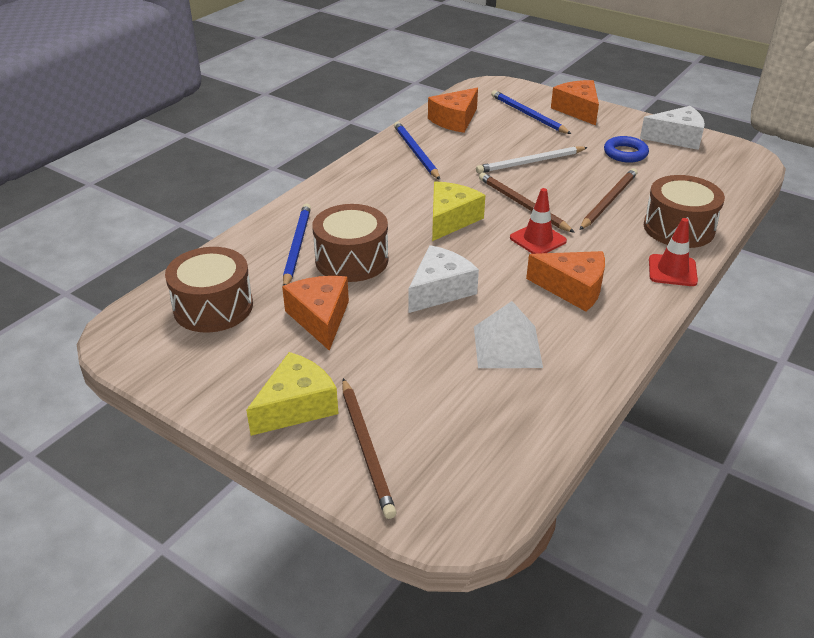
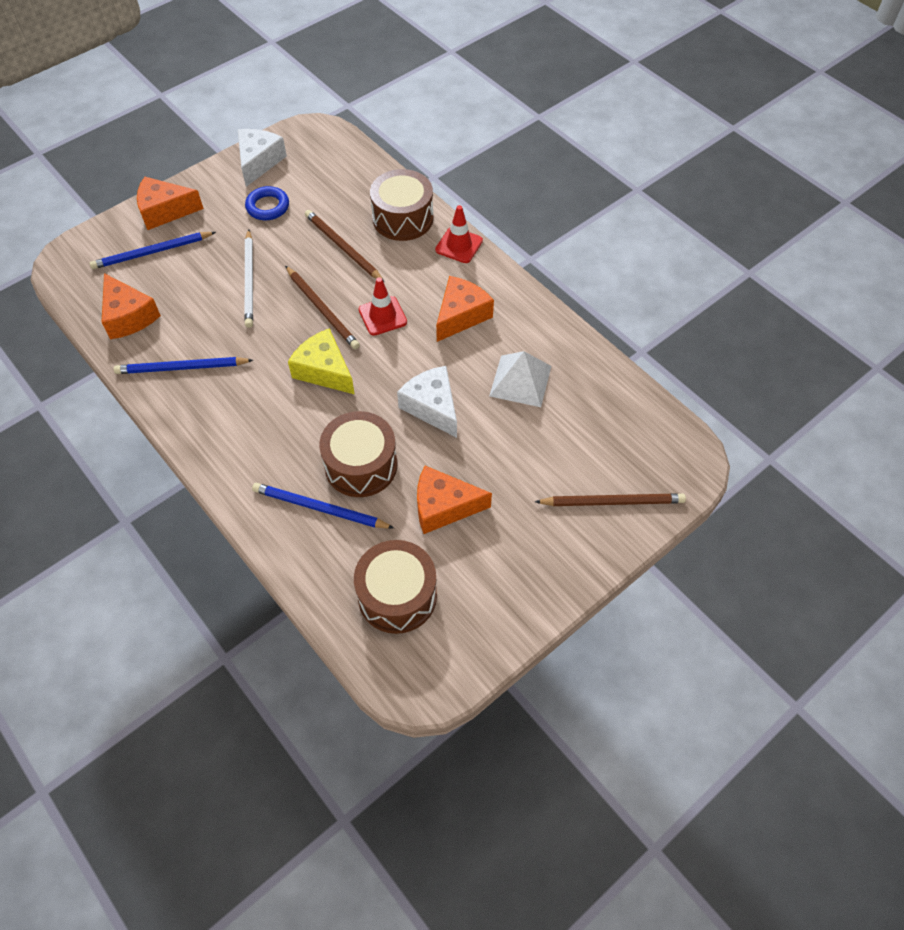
camera: 75 degrees left, 20 degrees up
yellow cheese [246,352,338,436] -> none
brown pencil [479,173,575,233] -> brown pencil turned 105 degrees counterclockwise [285,266,360,349]

